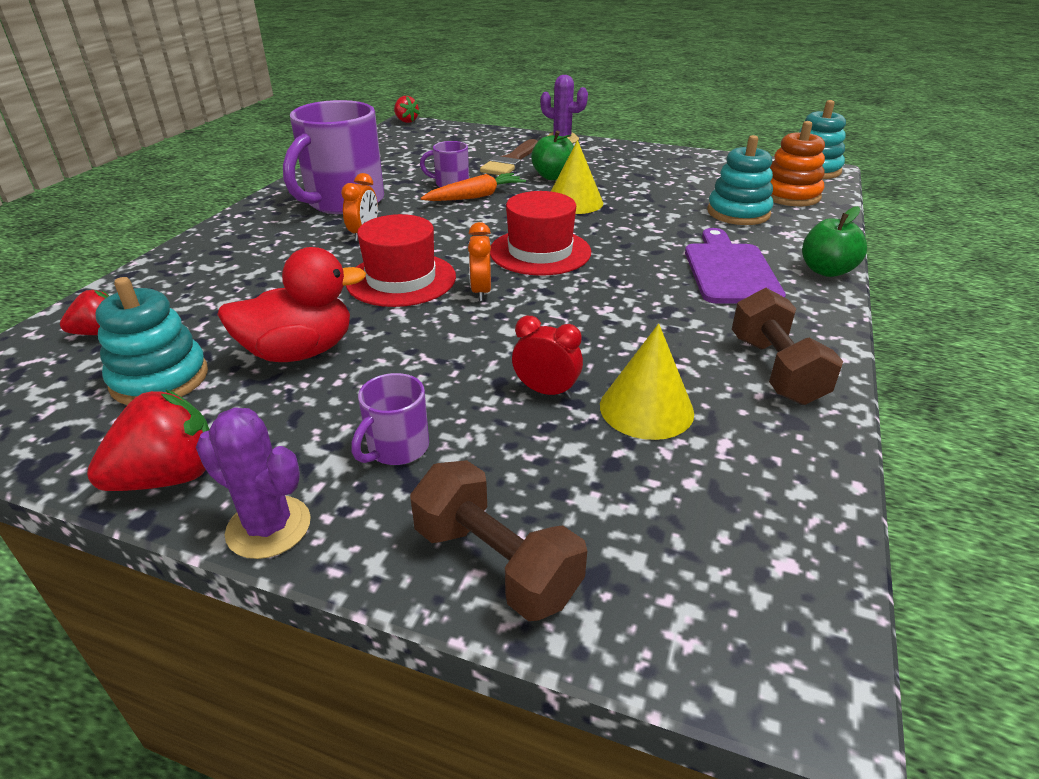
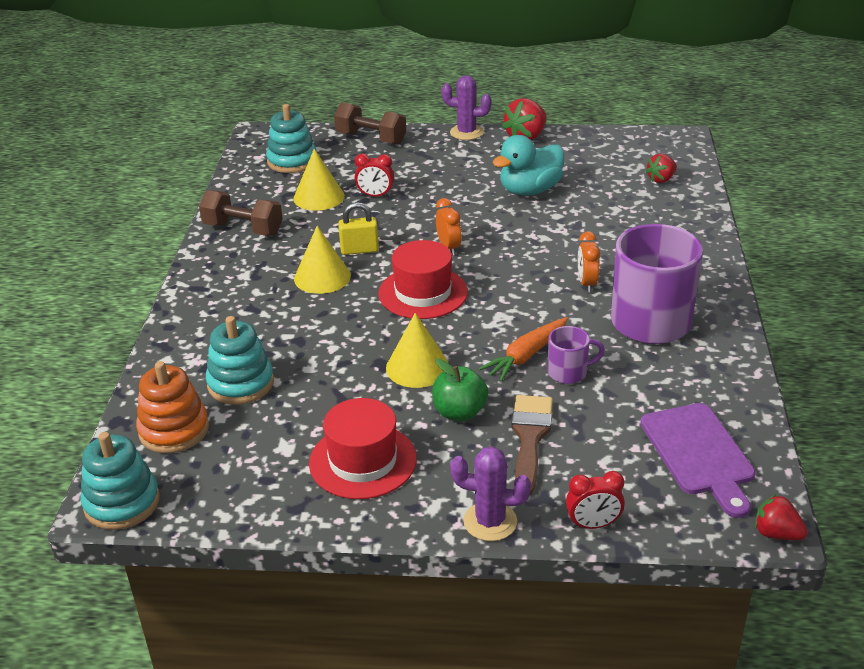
camera: 165 degrees right, 0 degrees up
turquoise stacking toy [95,277,208,405] -> turquoise stacking toy moved to [266,104,317,173]
red duck [217,247,366,362] -> turquoise duck [492,135,564,196]
red hat [346,214,456,307] -> red hat moved to [309,398,417,499]
purple mug [351,373,429,465] -> none
purple cutting board [685,228,786,304] -> purple cutting board moved to [640,403,755,518]
brown dumbbell [732,288,843,405] -> brown dumbbell turned 45 degrees counterclockwise [199,190,283,236]
green apple [802,206,867,277] -> none
none -> yellow cone [294,226,351,294]
none -> yellow padlock [338,202,379,255]
none -> red clock [566,471,625,529]

